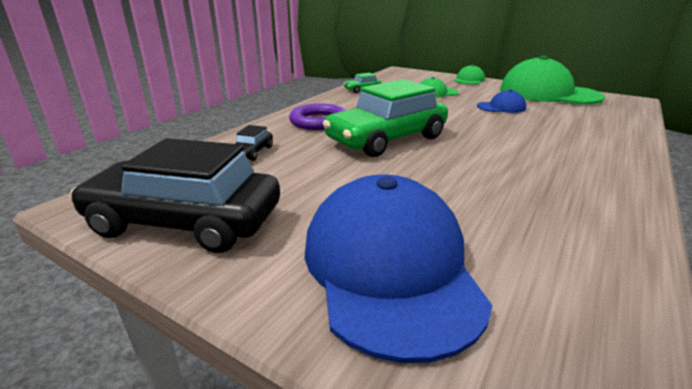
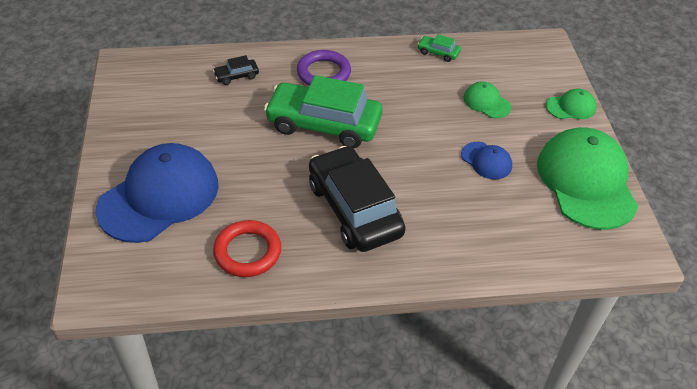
camera: 50 degrees right, 20 degrees up
black car [70,138,280,253] -> black car moved to [309,146,406,252]
none -> red ring [213,220,281,277]

